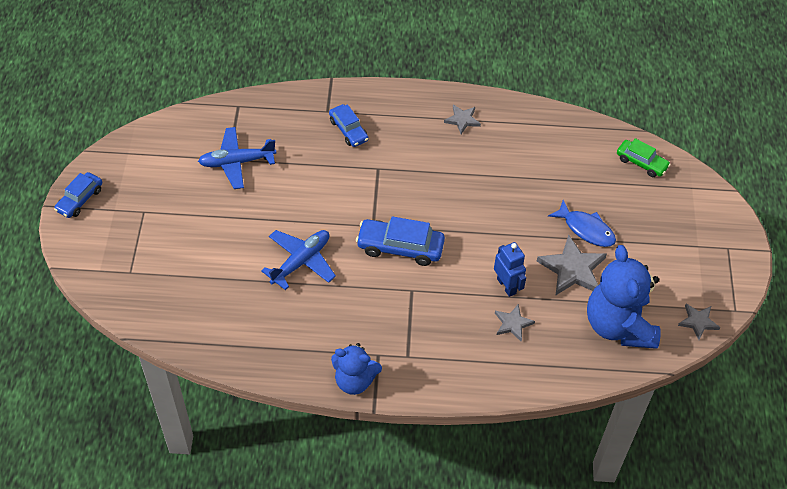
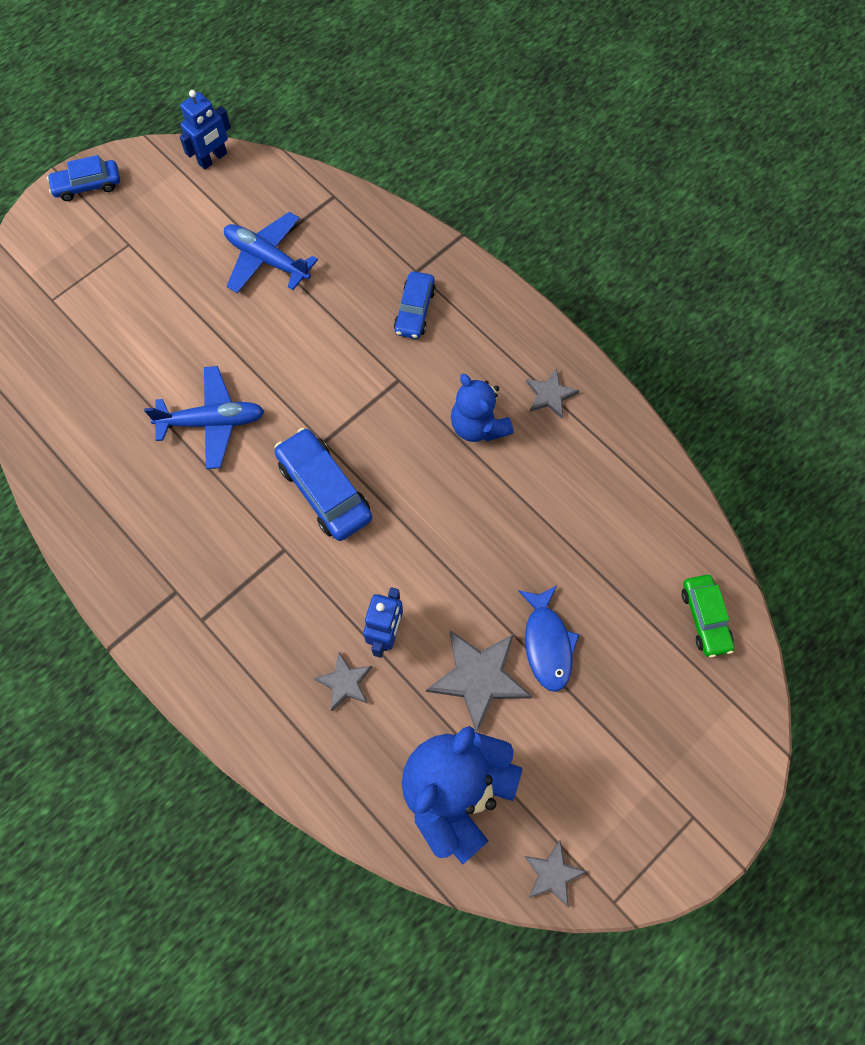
camera: 45 degrees right, 15 degrees up
blue teddy bear [331,343,382,395] -> blue teddy bear moved to [451,373,513,442]
none -> blue robot [179,90,231,170]

